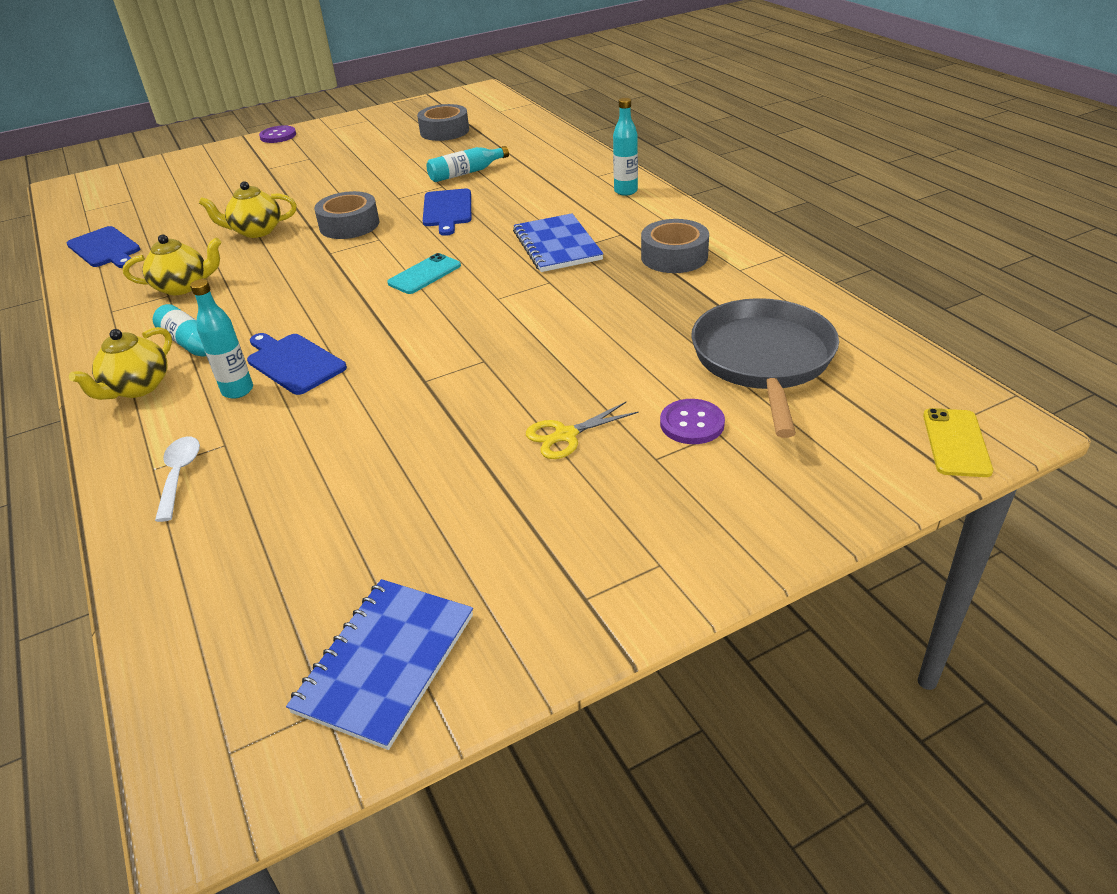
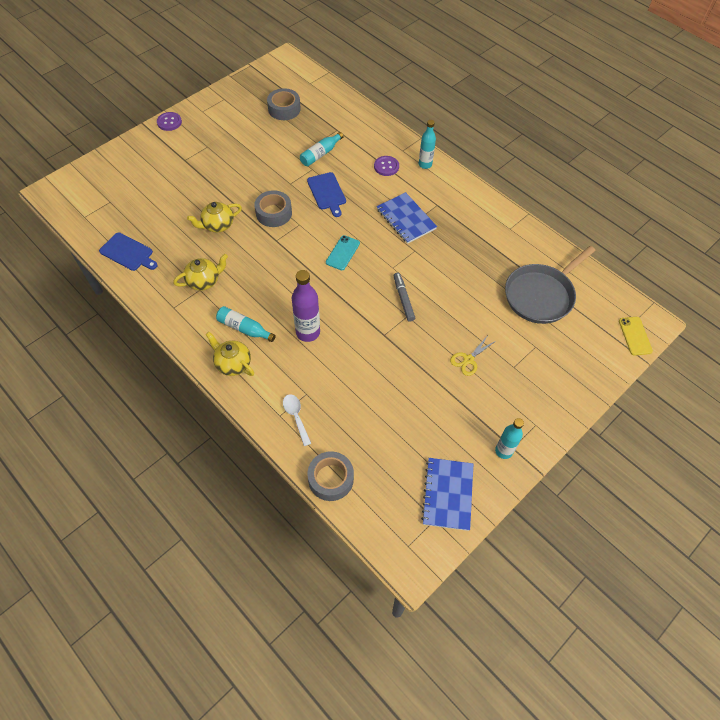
camera: 20 degrees left, 20 degrees up
yellow teapot [69,327,172,400] -> yellow teapot turned 120 degrees clockwise [206,332,254,376]
turquoise bottle [190,279,253,399] -> turquoise bottle moved to [495,418,524,459]
blue cutting board [247,333,347,395] -> purple bottle [292,270,320,342]
grey tape [641,219,709,273] -> grey tape moved to [308,451,354,501]
purple button [660,399,725,444] -> purple button moved to [374,156,399,176]
grey pan [691,298,839,438] -> grey pan turned 120 degrees counterclockwise [505,246,596,324]
none -> grey marker [393,273,415,322]

